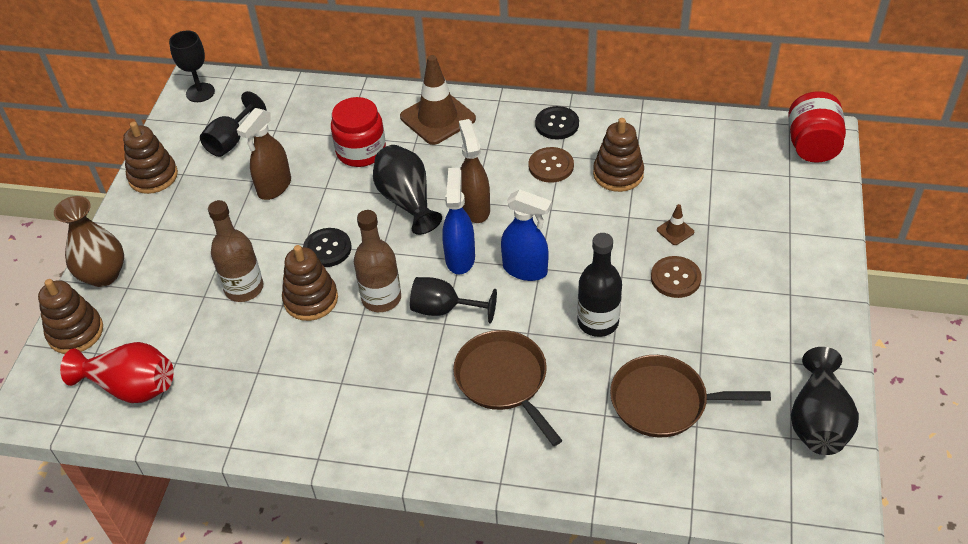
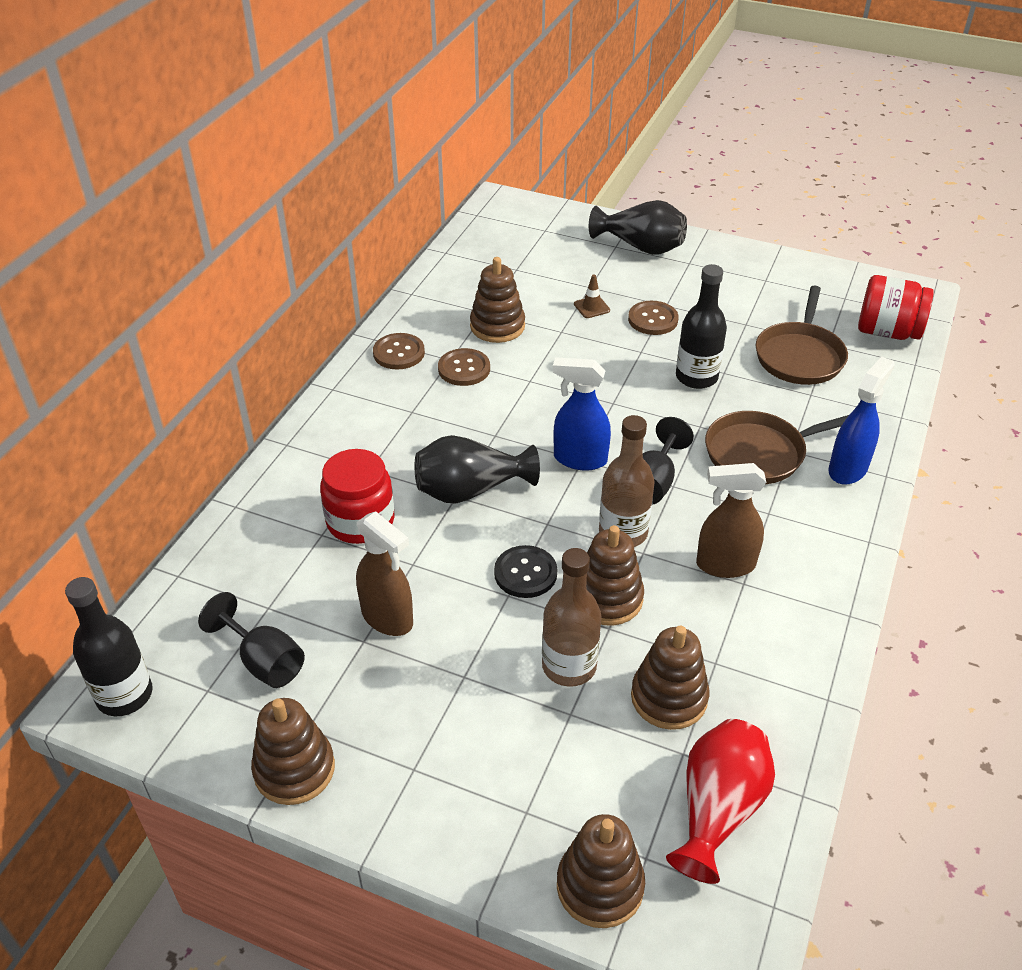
camera: 80 degrees left, 5 degrees down
brown vase [54,196,124,287] -> none
black goblet [169,30,215,102] -> black bottle [65,577,153,716]
brown traffic cone [400,55,476,145] -> none
brown spray bottle [459,119,490,223] -> brown spray bottle moved to [696,463,766,578]
blue spray bottle [501,190,552,281] -> blue spray bottle moved to [828,356,895,485]
black button [535,106,579,140] -> brown button [373,333,425,370]
red jar [788,91,846,163] -> red jar moved to [858,275,934,340]
black vase [791,347,859,455] -> black vase moved to [589,200,687,255]
none -> brown stacking toy [631,625,709,730]

